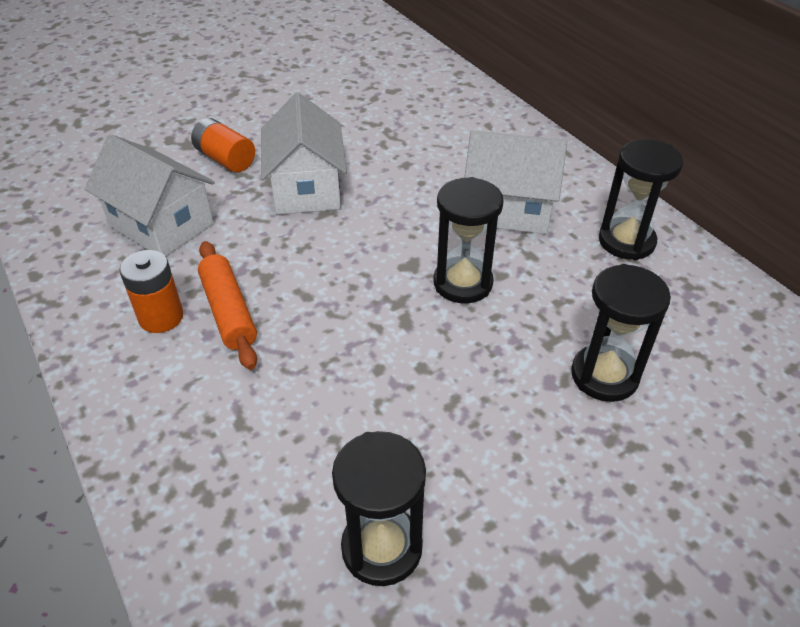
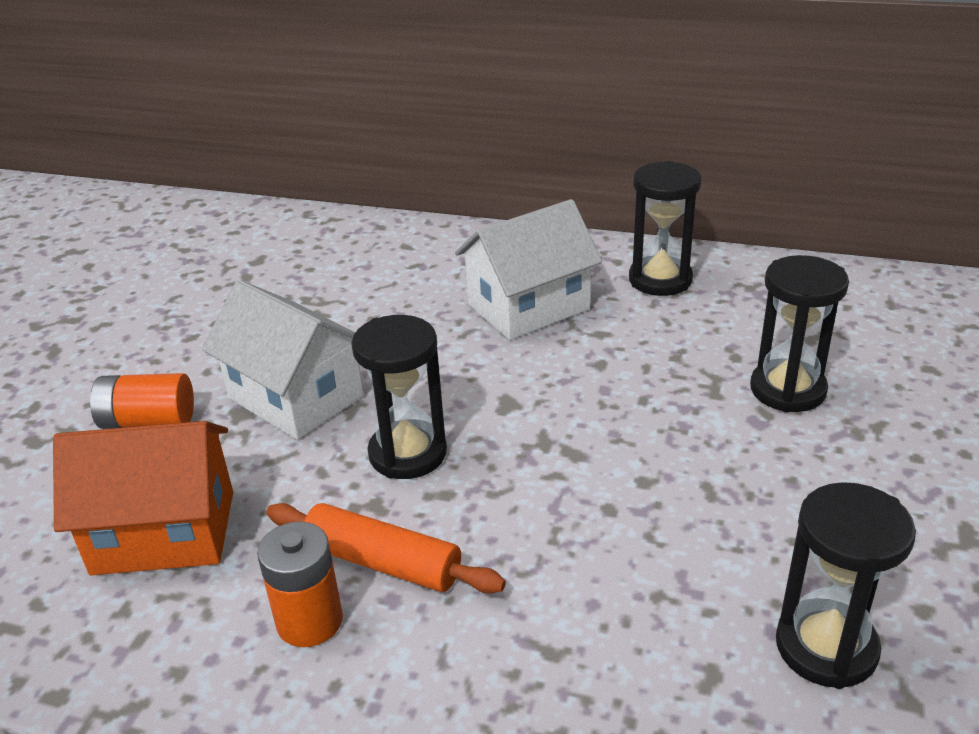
camera: 40 degrees left, 10 degrees down
white house [85,134,215,256] -> orange house [53,421,233,575]
black hourglass [433,177,504,303] -> black hourglass moved to [351,315,447,479]

